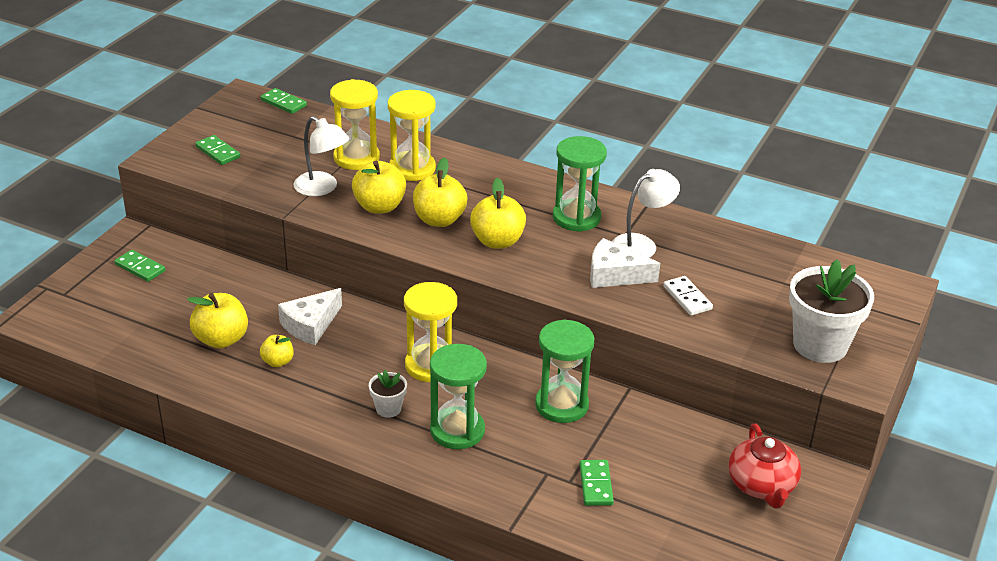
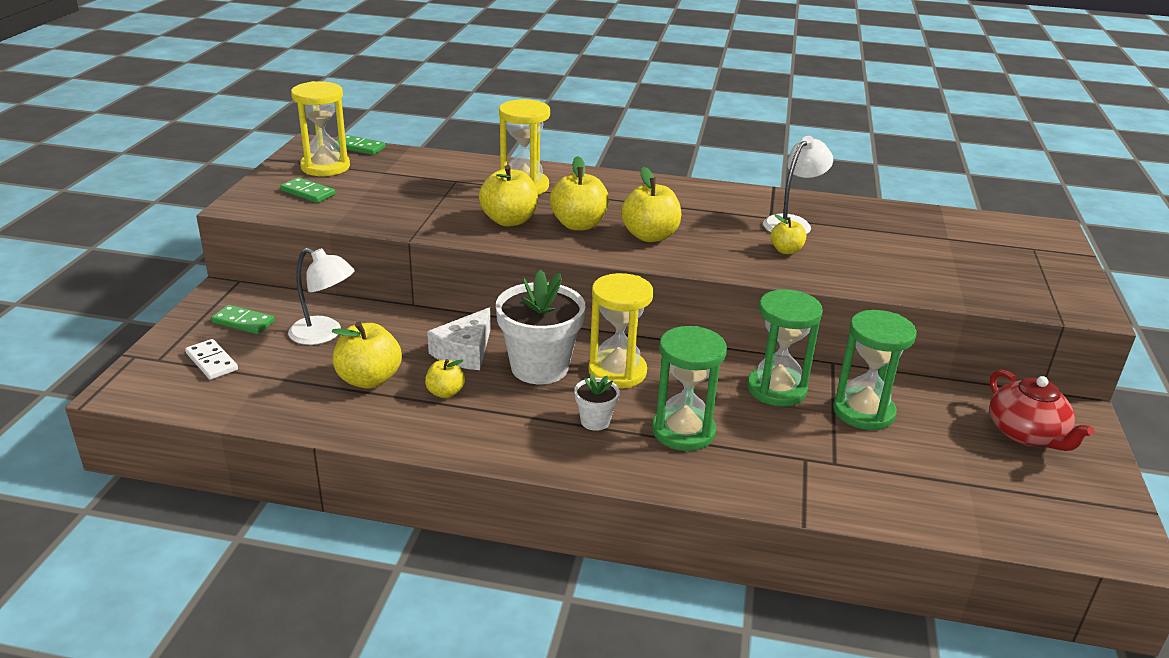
camera: 15 degrees left, 5 degrees down
white lamp [293,116,350,196] -> white lamp moved to [288,248,355,345]
yellow hourglass [330,79,380,170] -> yellow hourglass moved to [291,81,350,176]
green hourglass [553,136,607,232] -> green hourglass moved to [833,310,917,430]
green domino [580,460,614,506] -> none
white cheese [590,238,660,288] -> yellow apple [771,214,806,254]
white domino [663,276,713,316] -> white domino moved to [185,339,238,380]
white flower pot [789,259,874,363] -> white flower pot moved to [496,269,586,384]

